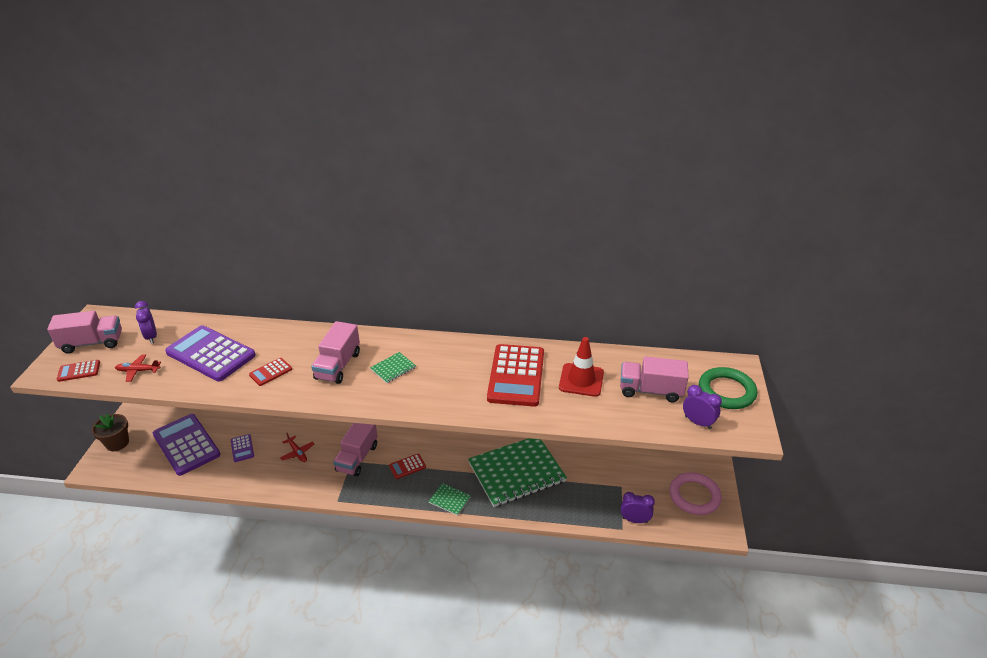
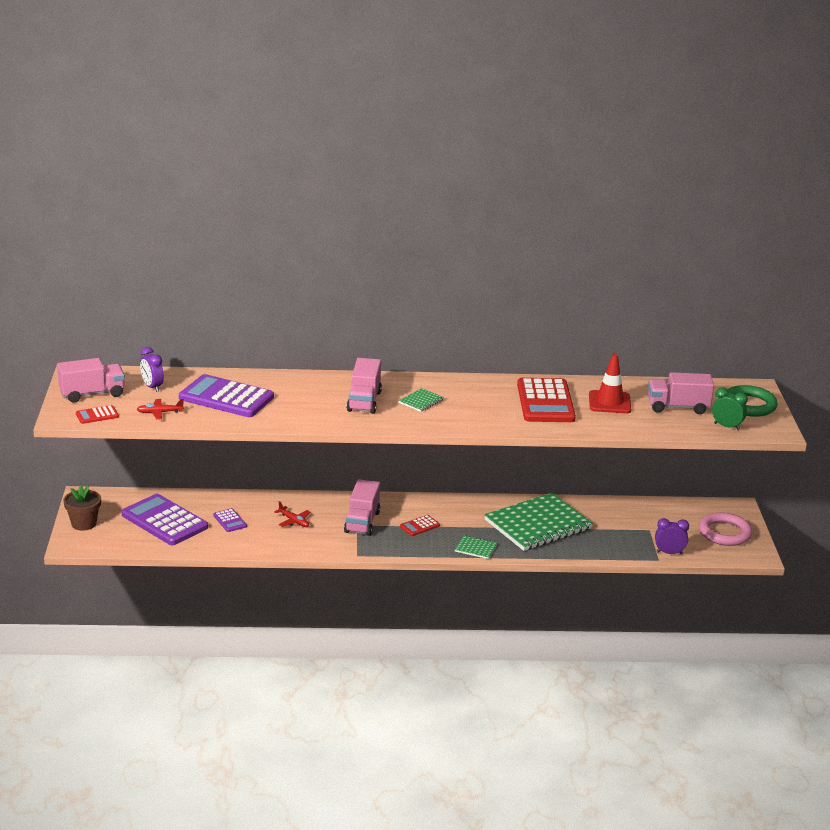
camera: 10 degrees left, 10 degrees down
red calculator [249,358,292,386] -> none
purple clock [683,385,722,429] -> green clock [712,387,748,430]

